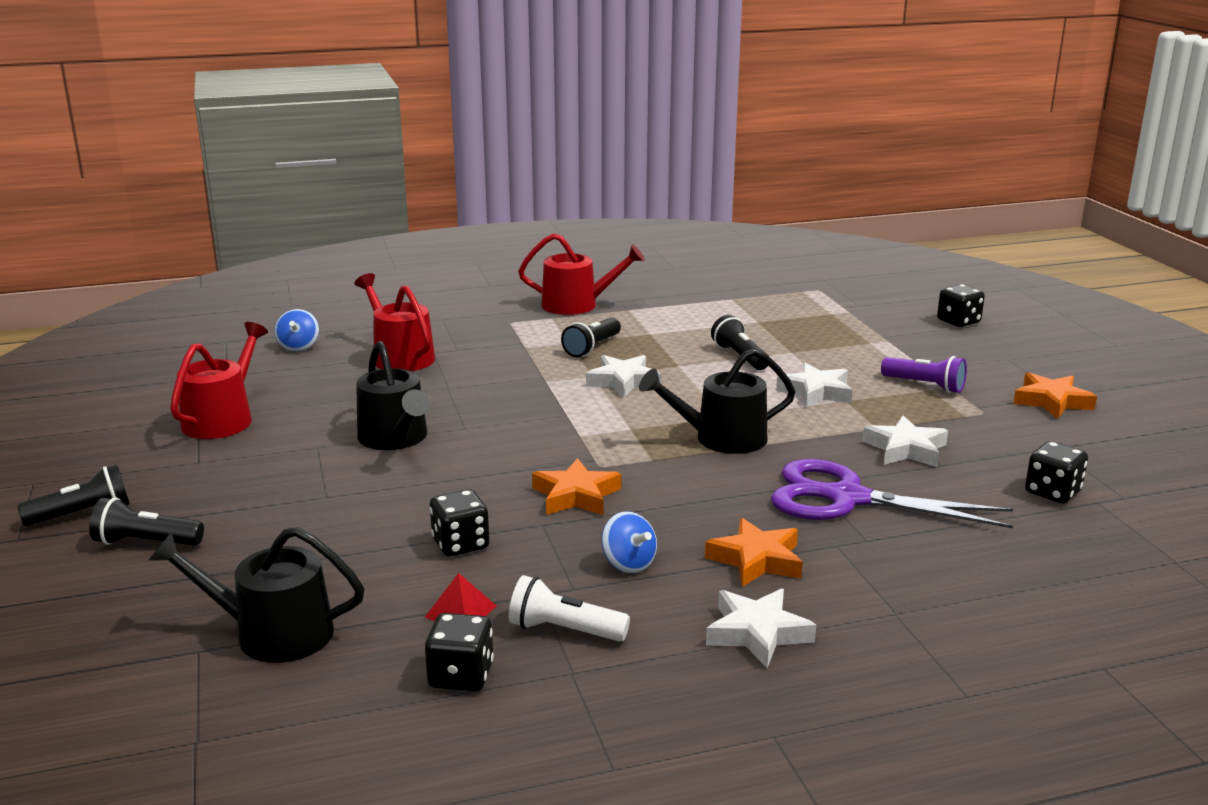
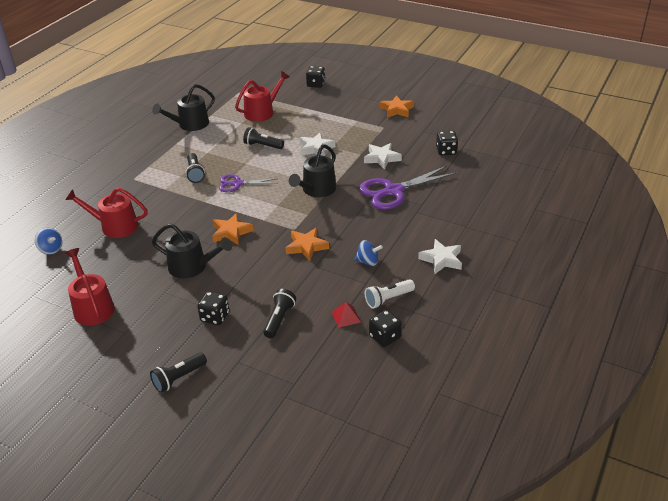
camera: 45 degrees left, 15 degrees up
black flashlight [17,465,130,526] -> black flashlight moved to [263,289,296,338]
black watering can [148,527,365,663] -> black watering can moved to [152,84,215,131]
black dice [430,489,489,556] -> black dice moved to [197,291,229,325]
red watering can [518,233,645,315] -> red watering can moved to [235,71,289,122]
white star [586,355,661,398] -> purple scissors [219,174,278,192]
orange star [705,518,803,587] -> orange star moved to [212,213,254,245]
purple flashlight [881,356,967,393] -> none

